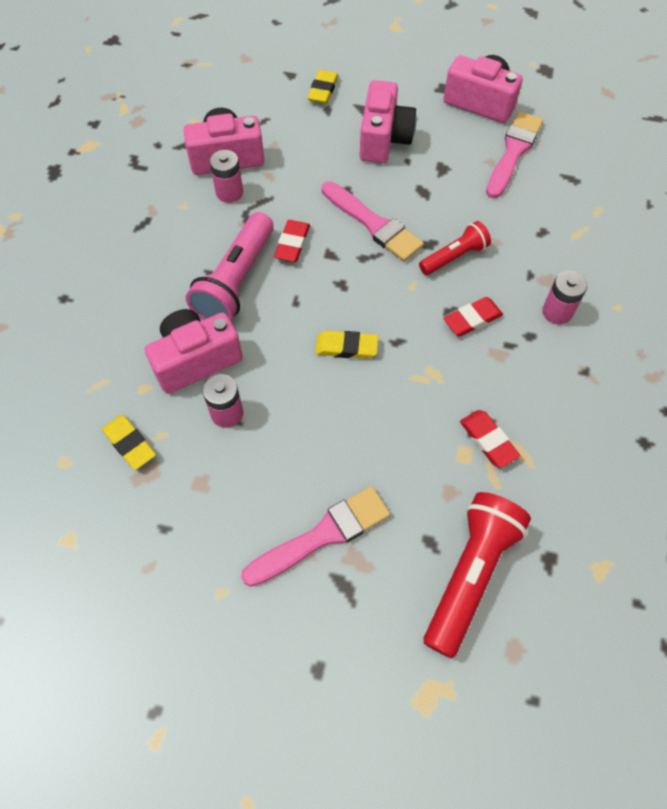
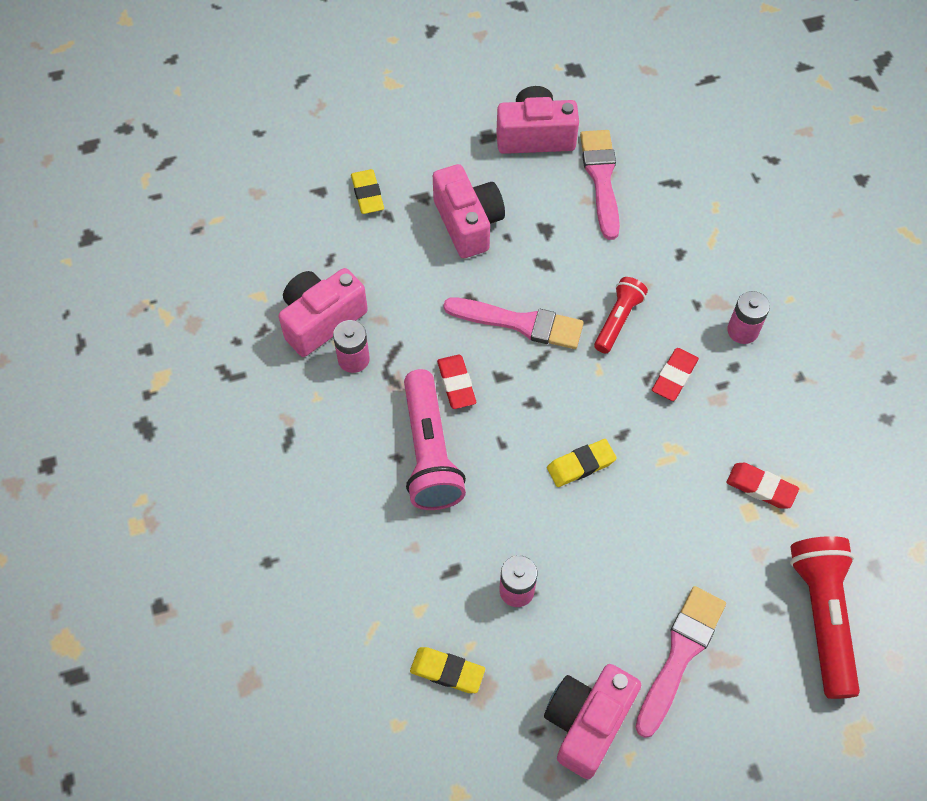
camera: 30 degrees left, 0 degrees up
pink camera [145,309,243,394] -> pink camera moved to [544,664,641,779]

